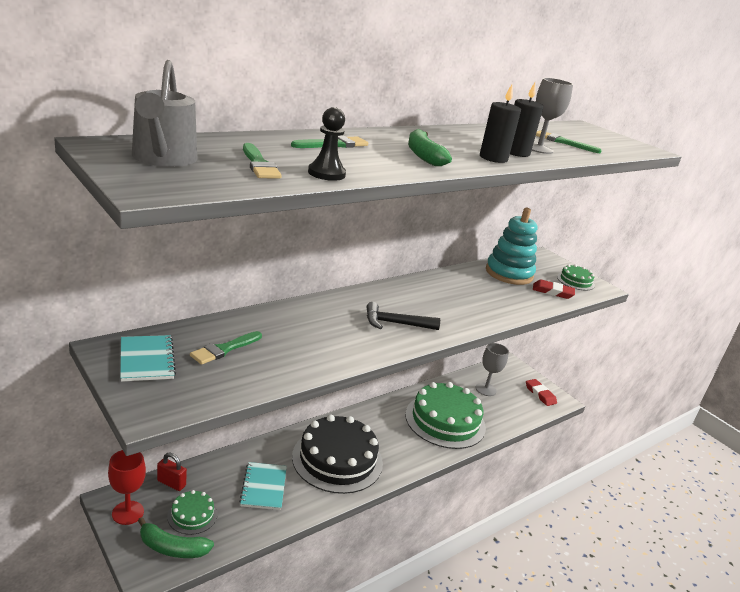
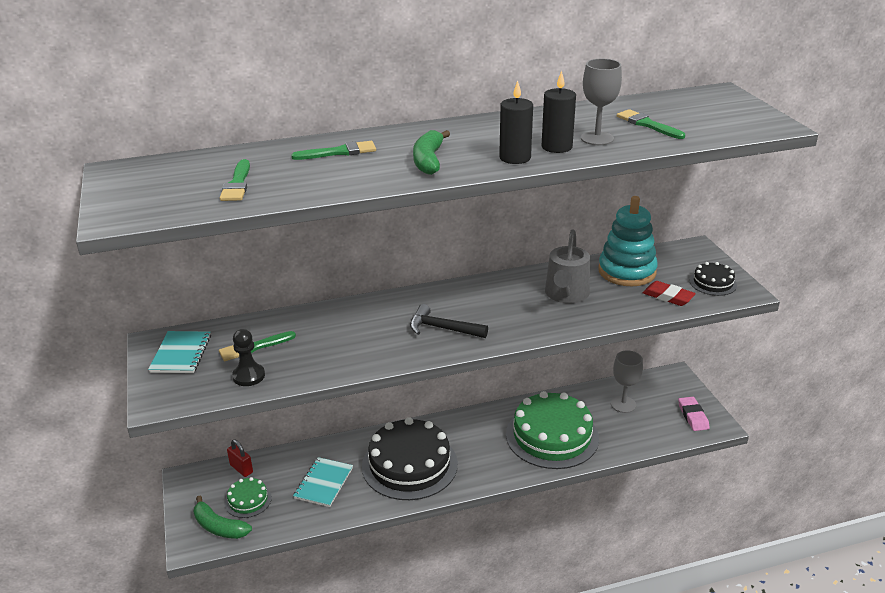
camera: 25 degrees right, 5 degrees up
red goblet [108,450,146,525] -> none
grey watering can [132,60,197,167] -> grey watering can moved to [545,229,590,303]
black pawn [308,107,346,181] -> black pawn moved to [232,329,265,386]
red eraser [526,379,557,406] -> pink eraser [678,397,710,431]
green cake [557,264,595,291] -> black cake [690,262,737,296]

